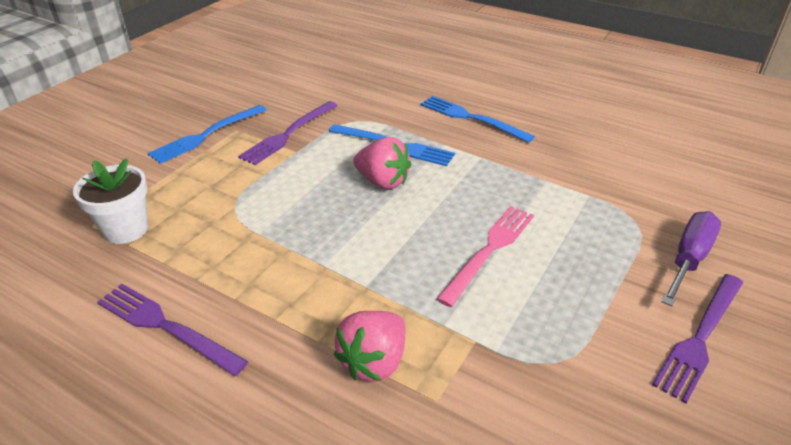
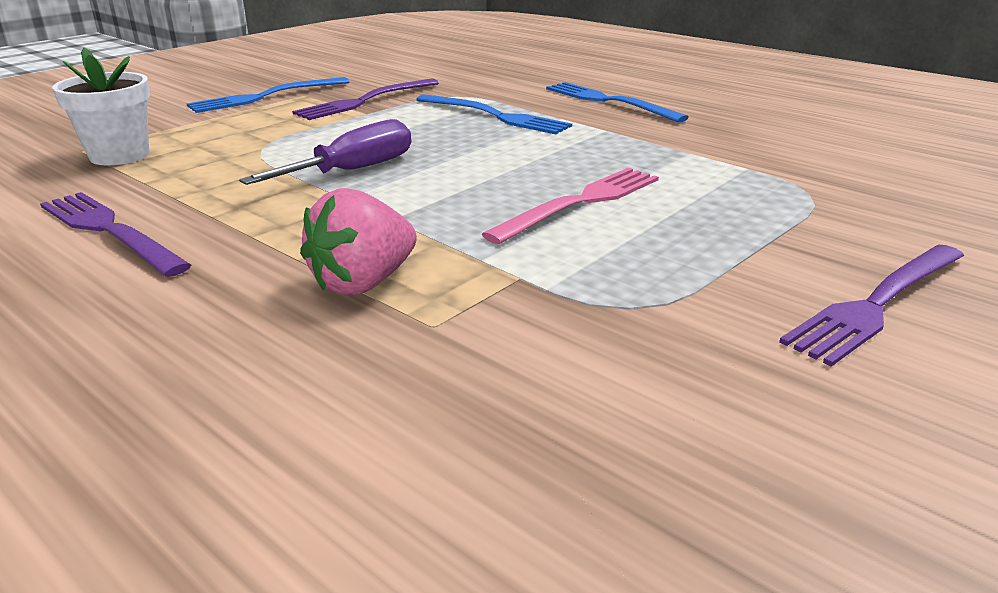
camera: 10 degrees right, 10 degrees down
pink strawberry [353,137,412,189] -> none
purple screwdriver [661,211,721,306] -> purple screwdriver moved to [239,119,411,185]

